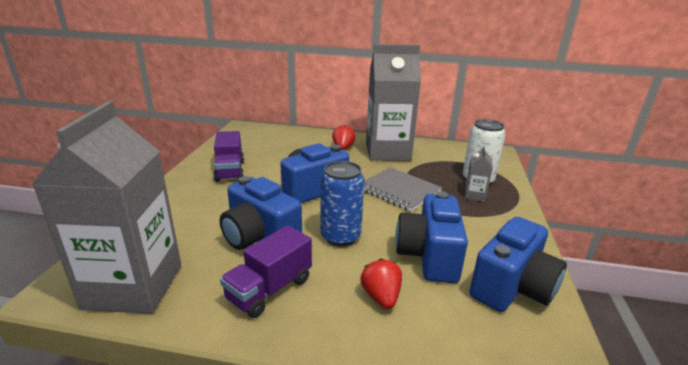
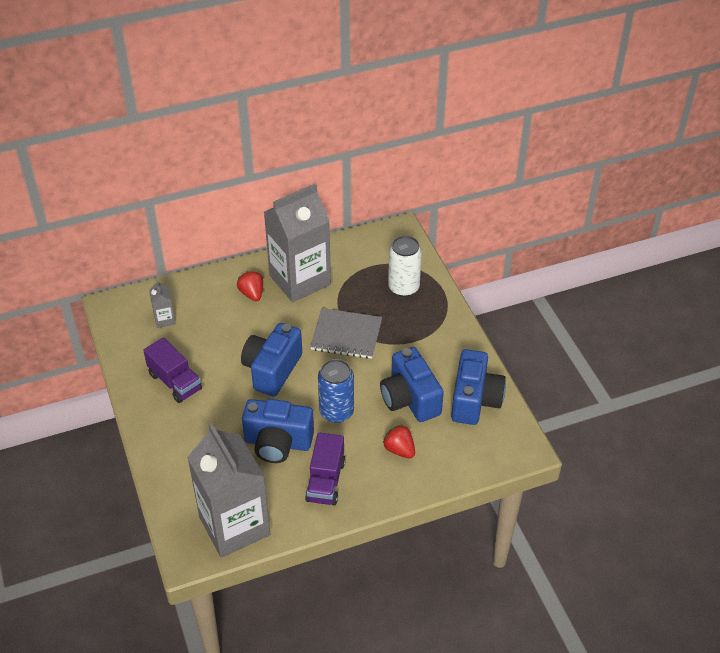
camera: 30 degrees left, 20 degrees up
grey carton [464,146,493,202] -> grey carton moved to [149,279,176,328]

